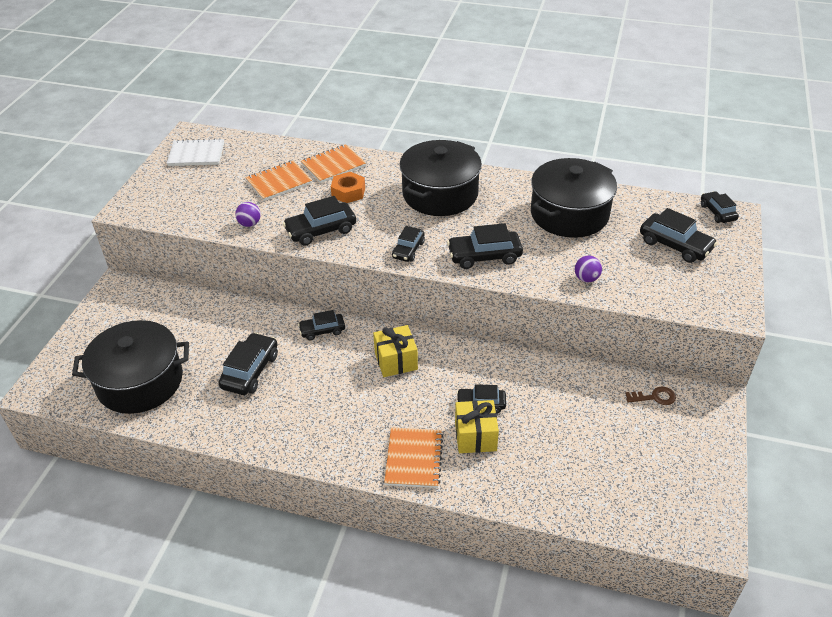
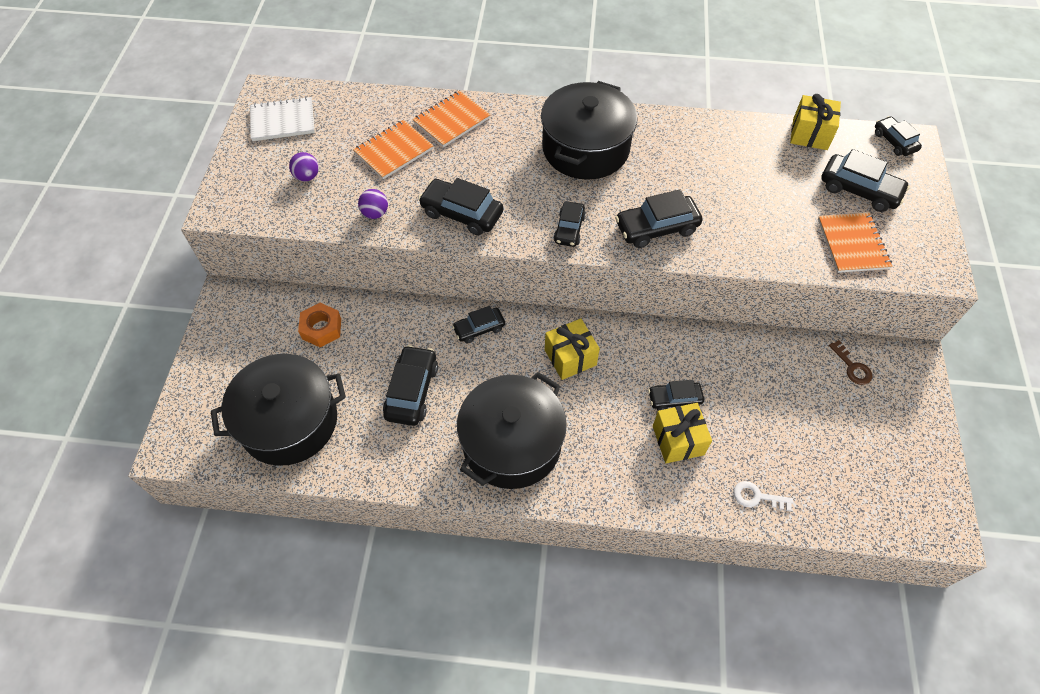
camera: 10 degrees left, 15 degrees up
black car [283,196,356,246] -> black car turned 60 degrees clockwise [418,178,503,236]
orange nut [331,172,365,203] -> orange nut moved to [298,303,341,348]
orange notebook [384,427,443,488] -> orange notebook moved to [818,212,892,273]
black pot [531,158,617,238] -> black pot moved to [457,372,567,489]
purple ball [575,256,602,282] -> purple ball moved to [289,152,319,181]
brown key [625,387,676,405] -> brown key turned 75 degrees clockwise [829,340,872,385]
none -> white key [733,481,793,512]
none -> yellow gift [790,94,841,150]

